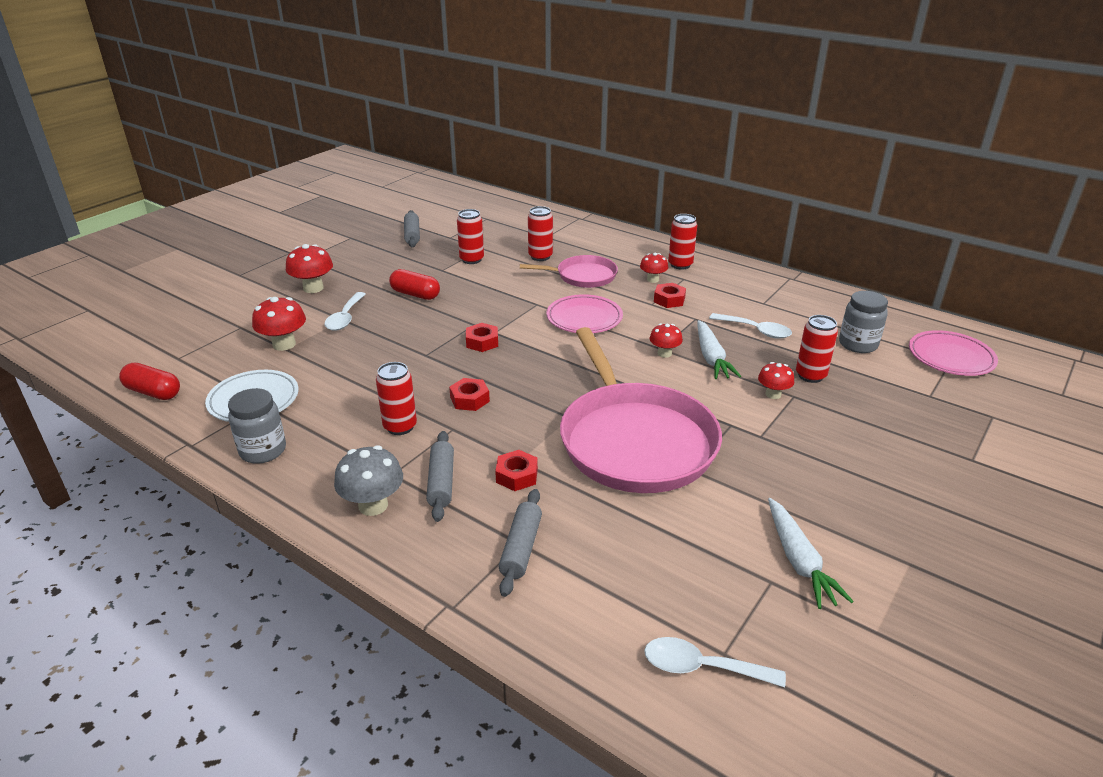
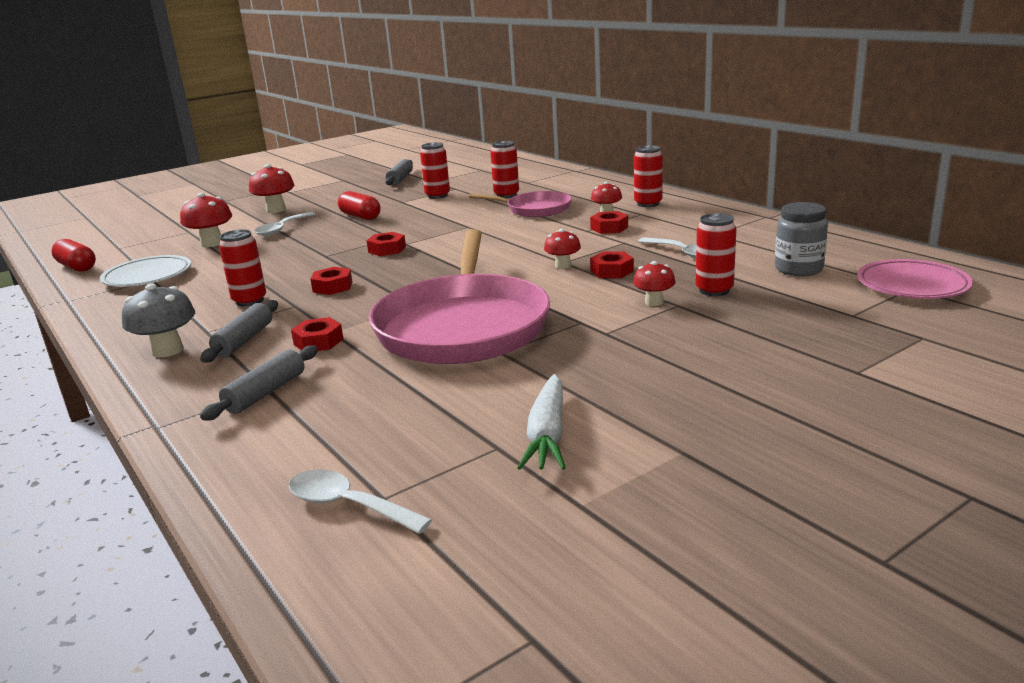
camera: 20 degrees right, 10 degrees down
grey jar [228,388,286,464] -> none
pink plate [546,294,623,333] -> none
white carrot [698,320,741,379] -> red nut [590,252,634,278]

